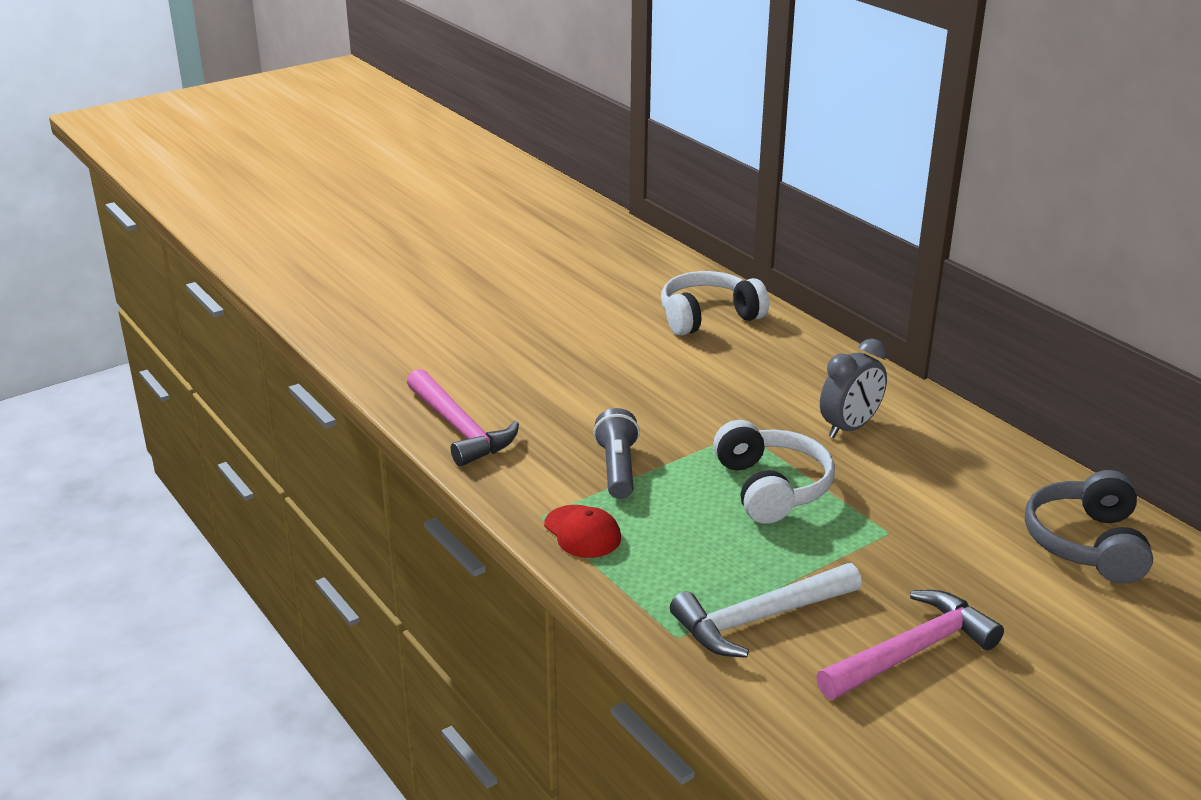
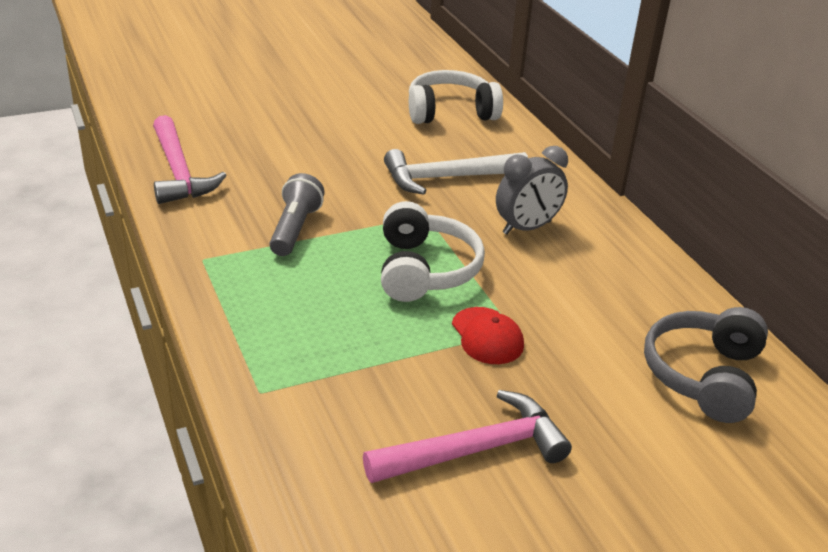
camera: 10 degrees right, 5 degrees up
red cap [544,505,621,558] -> red cap moved to [452,307,524,364]
white hammer [670,563,862,658] -> white hammer moved to [384,149,528,195]

